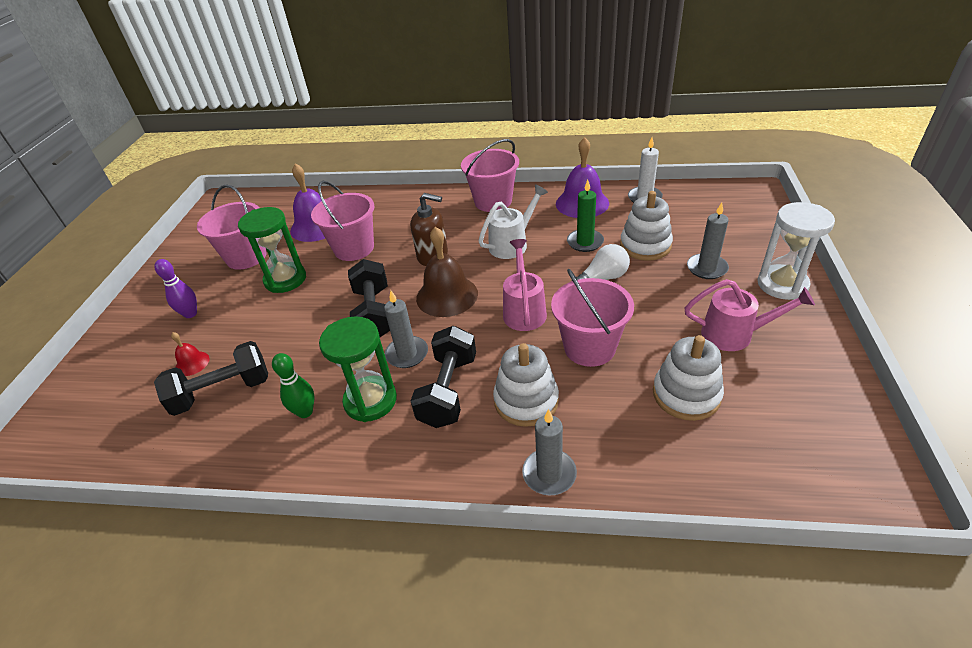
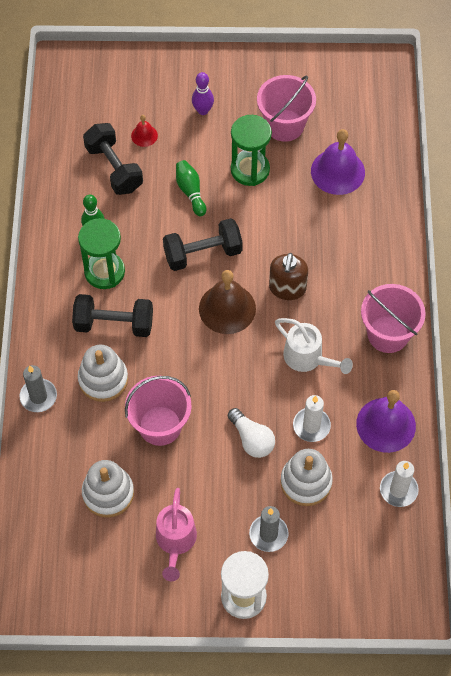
camera: 80 degrees right, 20 degrees up
pink bucket [311,181,374,261] -> none
grey candle [384,291,428,368] -> none
pink watering can [503,239,547,331] -> none
green candle [567,180,604,252] -> white candle [293,395,331,442]
none -> green bowling pin [176,160,207,216]

